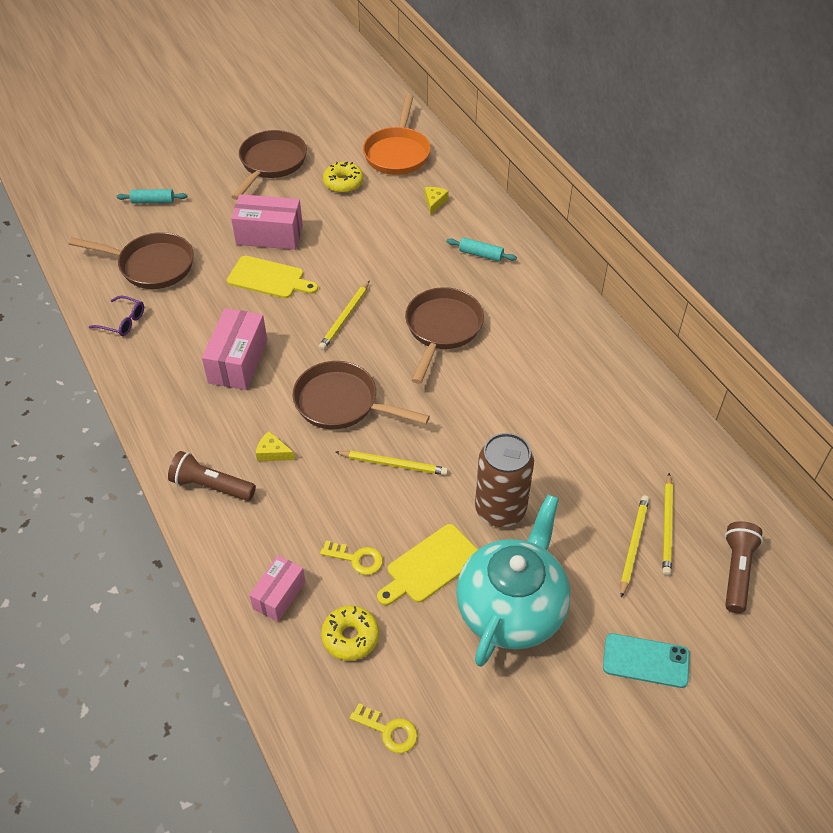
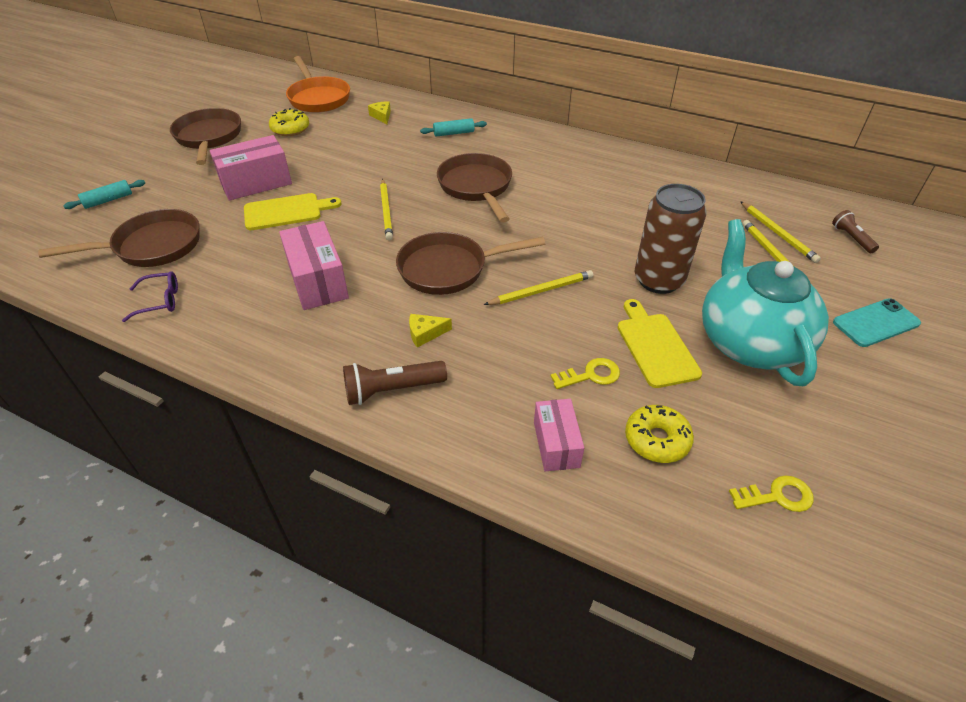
camera: 35 degrees left, 5 degrees down
yellow cutting board [377,524,478,606] -> yellow cutting board turned 150 degrees clockwise [617,299,702,388]
brown flashlight [725,521,763,613] -> brown flashlight [832,210,879,253], size x0.64

